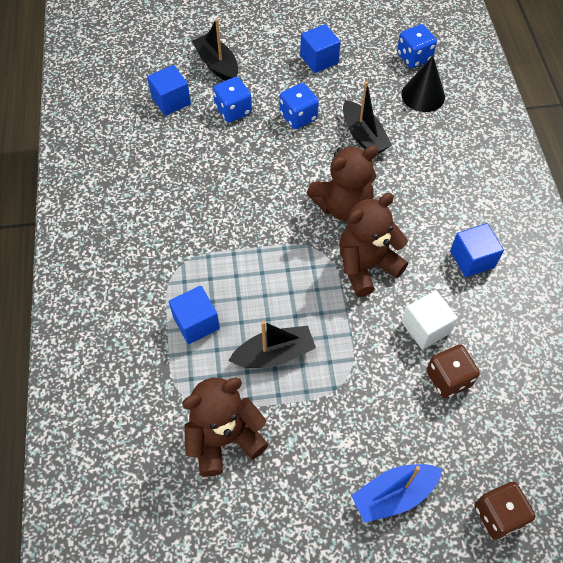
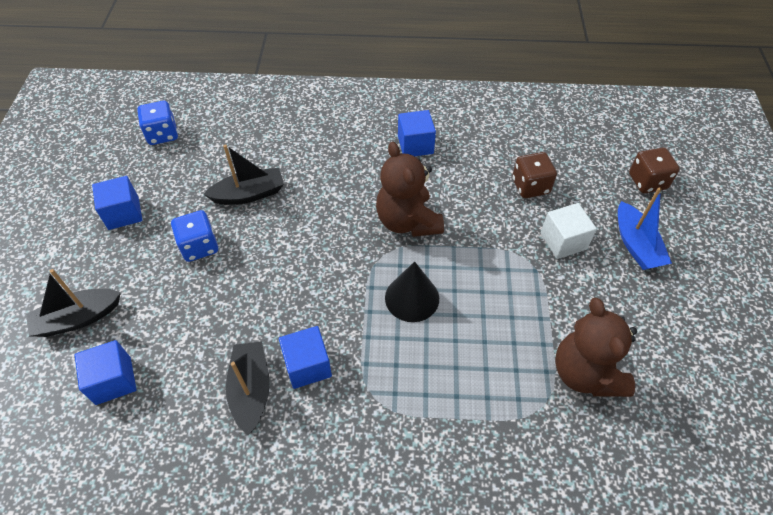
camera: 80 degrees left, 5 degrees down
blue cube [169,286,220,344] -> blue cube moved to [279,326,332,389]
blue dice [213,77,252,123] -> none
black boat [228,321,316,368] -> black boat moved to [226,341,270,435]
brown teddy bear [307,146,378,221] -> none
black cone [401,56,445,112] -> black cone moved to [385,261,439,322]
white cube [402,290,458,349] -> white cube moved to [541,203,597,259]

